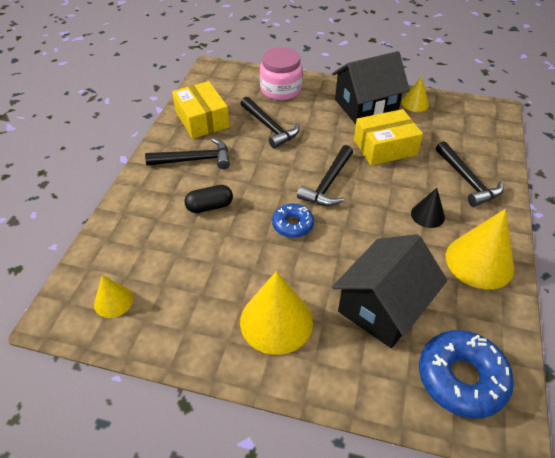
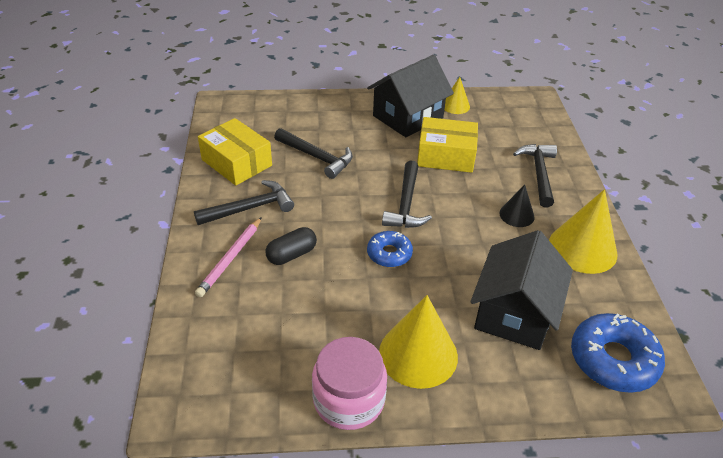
camera: 20 degrees left, 5 degrees down
yellow cone [94,275,133,318] -> none
pink jar [260,47,303,100] -> pink jar moved to [312,337,387,430]
yellow box [354,109,423,166] -> yellow box turned 45 degrees clockwise [417,117,478,173]
black hammer [436,141,504,207] -> black hammer turned 135 degrees counterclockwise [513,144,557,208]
none -> pink pencil [195,217,262,297]

